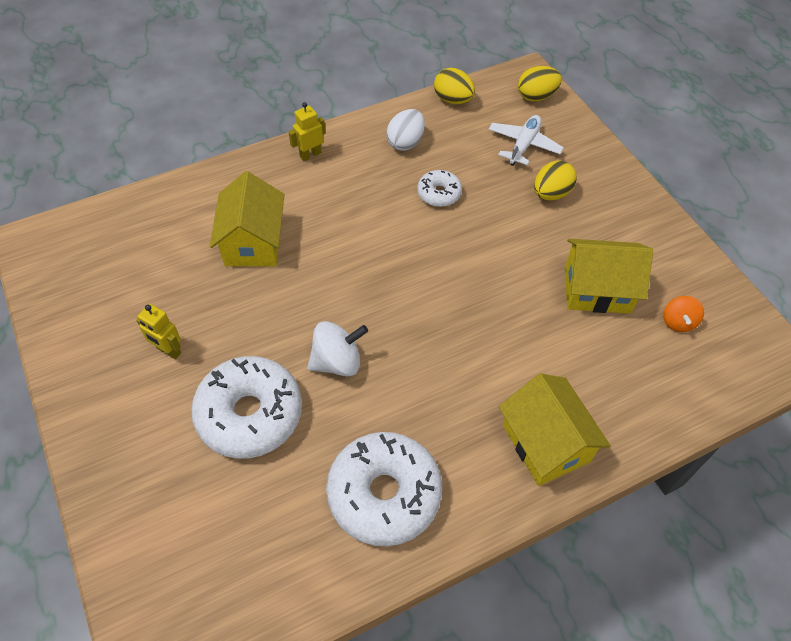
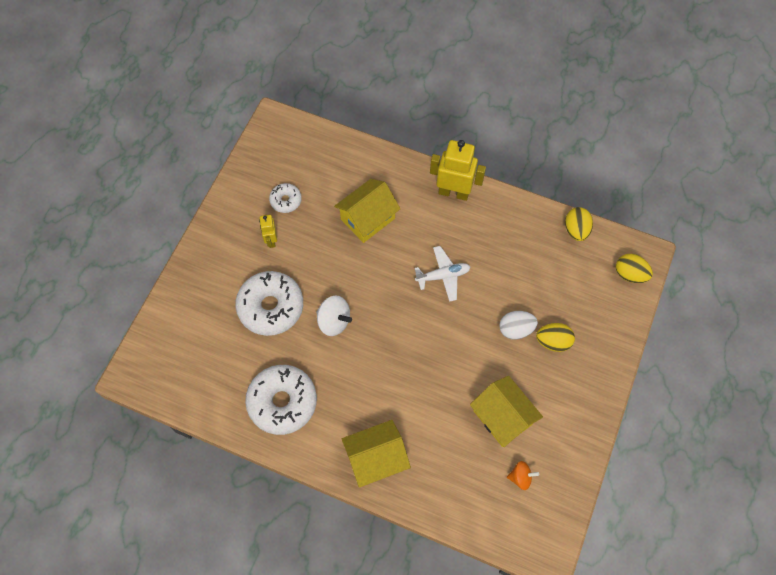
camera: 50 degrees right, 10 degrees up
yellow robot [289,102,325,161] -> yellow robot [430,140,486,201], size x1.88
white egg [386,109,425,151] -> white egg moved to [499,311,538,340]
white donut [417,170,462,207] -> white donut moved to [269,183,302,213]
white plane [488,115,564,166] -> white plane moved to [414,246,470,302]
yellow house [499,373,611,486] -> yellow house turned 45 degrees clockwise [342,420,411,488]
orange spinning top [663,296,704,332] -> orange spinning top turned 150 degrees counterclockwise [507,461,539,490]

